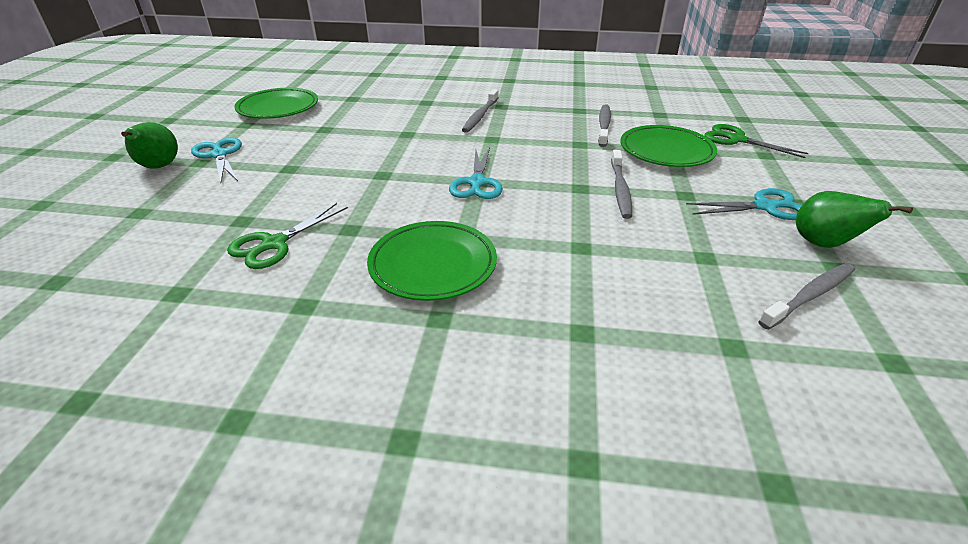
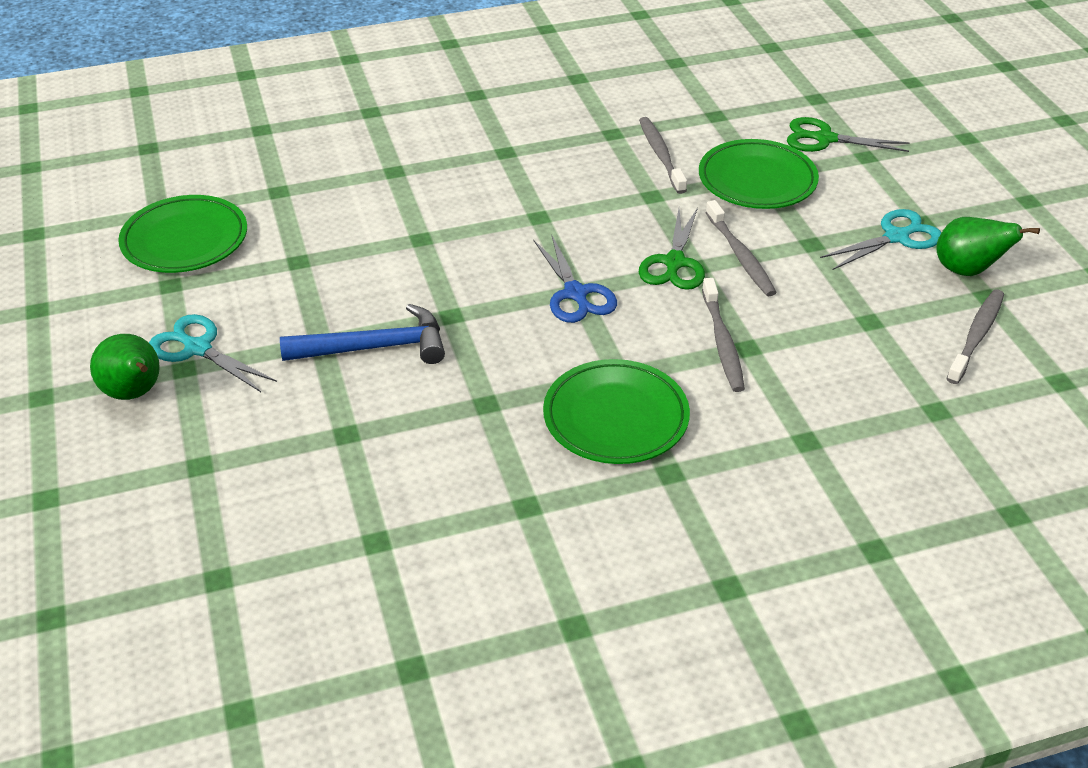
camera: 25 degrees left, 5 degrees up
green scissors [227,203,348,269] -> green scissors moved to [639,208,705,290]
turquoise scissors [449,148,503,199] -> blue scissors [533,234,617,323]
grey toothbrush [462,89,499,133] -> grey toothbrush moved to [702,278,745,392]
none -> blue hammer [280,304,445,364]

